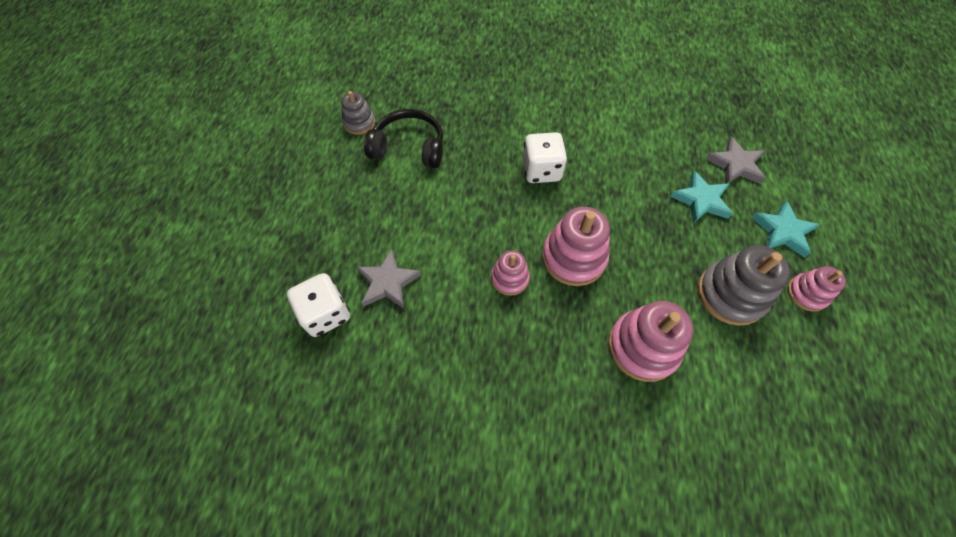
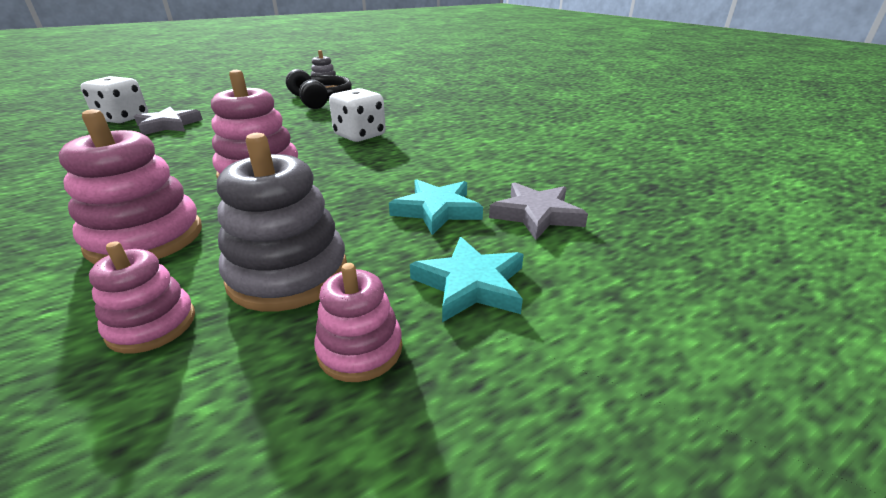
camera: 50 degrees right, 30 degrees down
pink stacking toy [491,250,530,296] -> pink stacking toy moved to [89,241,195,354]

